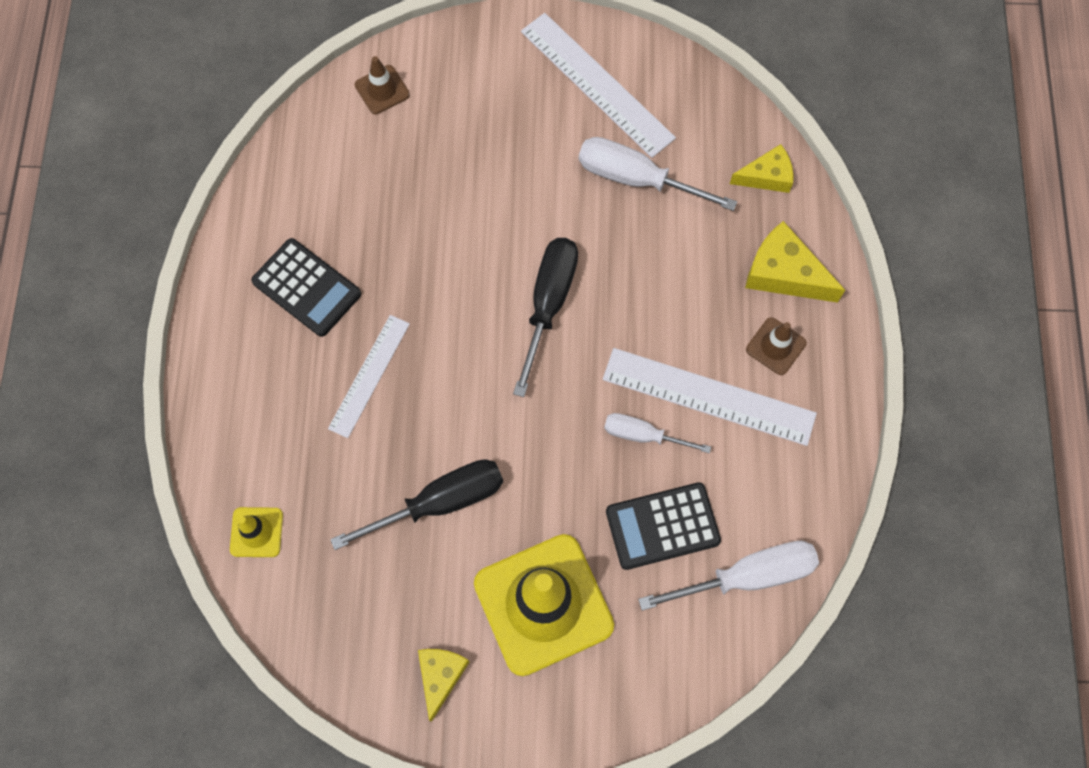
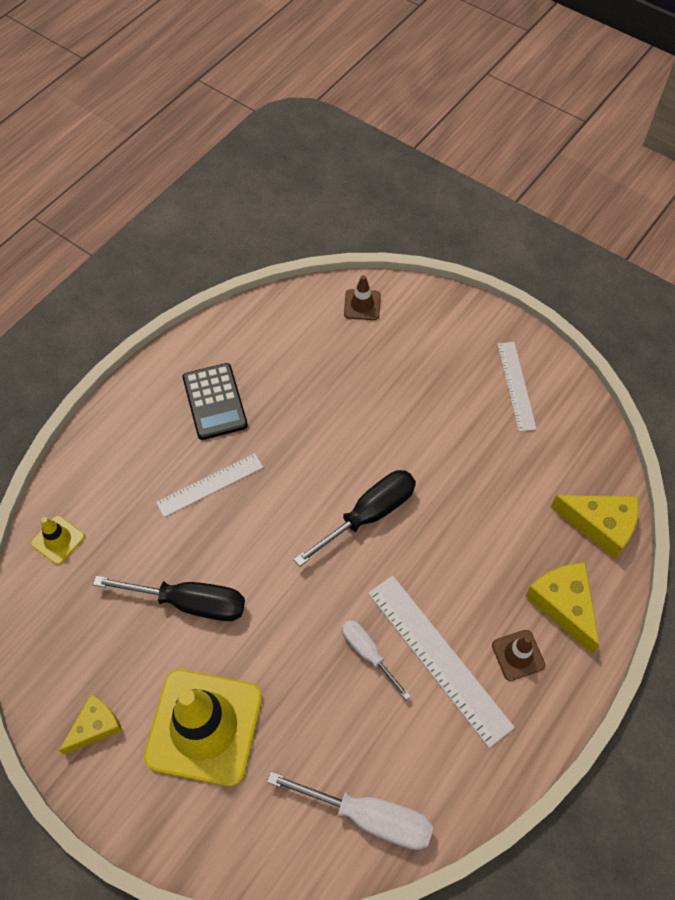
camera: 35 degrees right, 10 degrees down
white ruler [521,13,676,158] -> white ruler [497,342,537,432], size x0.63
white screwdriver [579,137,737,211] -> none
black calculator [606,482,721,570] -> none
yellow cheese [730,144,793,193] -> yellow cheese [551,495,639,559], size x1.50

